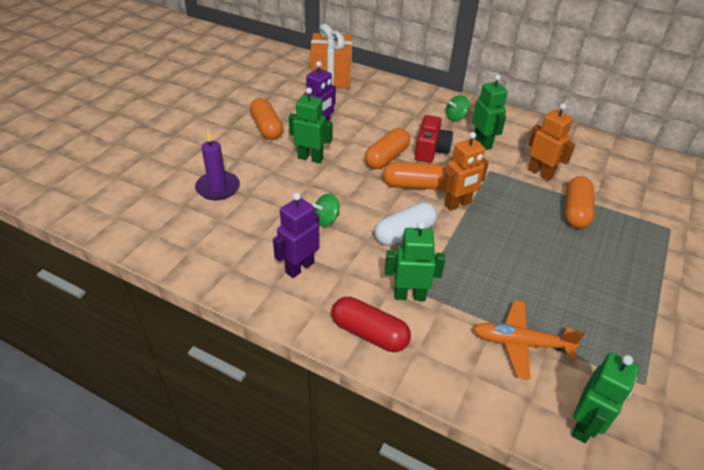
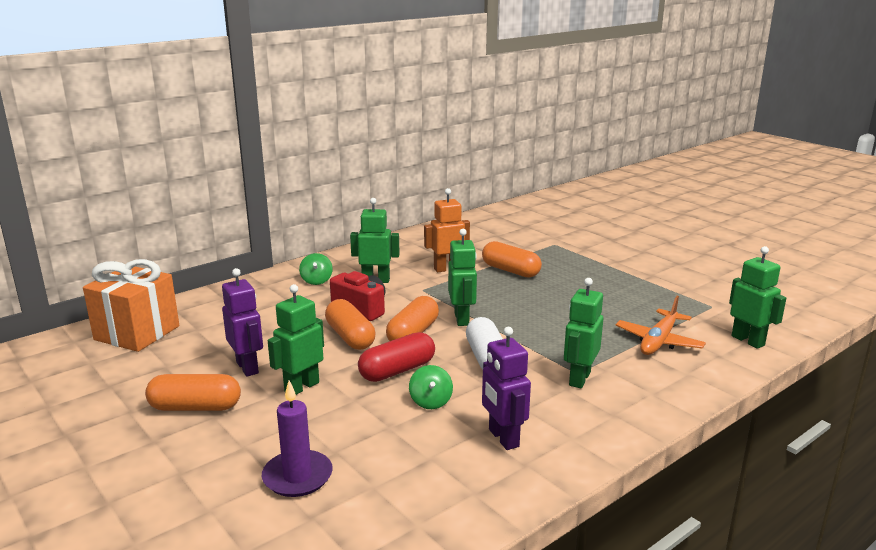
camera: 65 degrees left, 20 degrees down
red capsule [331,297,411,352] -> red capsule moved to [358,332,435,382]
orange robot [442,132,489,211] -> green robot [448,229,477,326]

